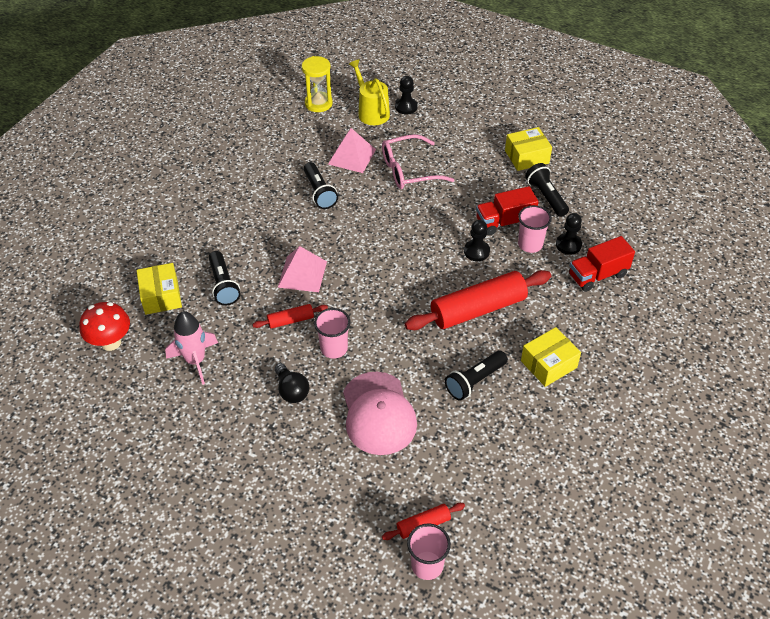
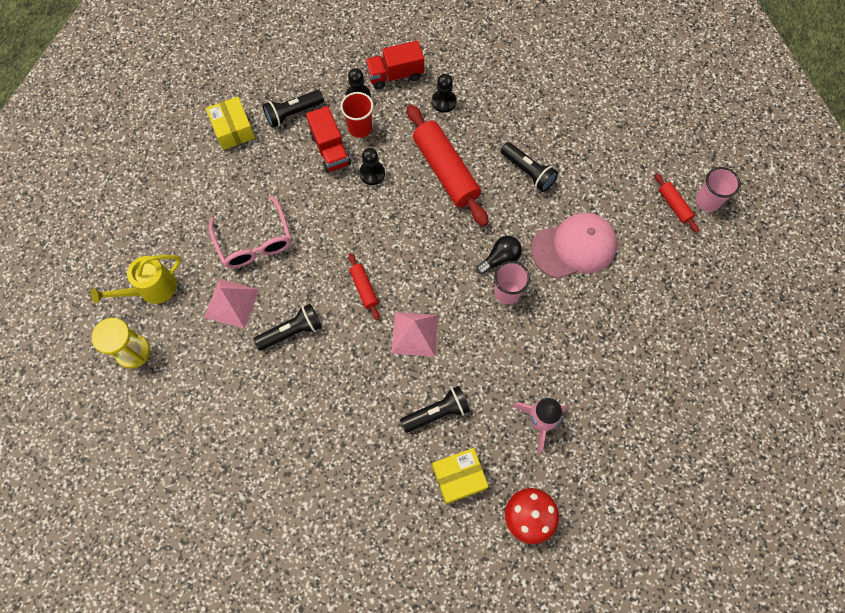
camera: 95 degrees left, 20 degrees up
red rolling pin [252,304,328,329] -> red rolling pin moved to [348,253,379,320]
black light bulb [275,363,309,403] -> black light bulb moved to [477,236,522,274]
black pawn [395,76,418,115] -> black pawn moved to [432,74,457,113]
pink cup [518,205,552,253] -> red cup [340,92,373,138]
yellow box [521,327,581,387] -> none
red truck [569,236,635,292] -> red truck turned 105 degrees clockwise [365,41,424,90]

